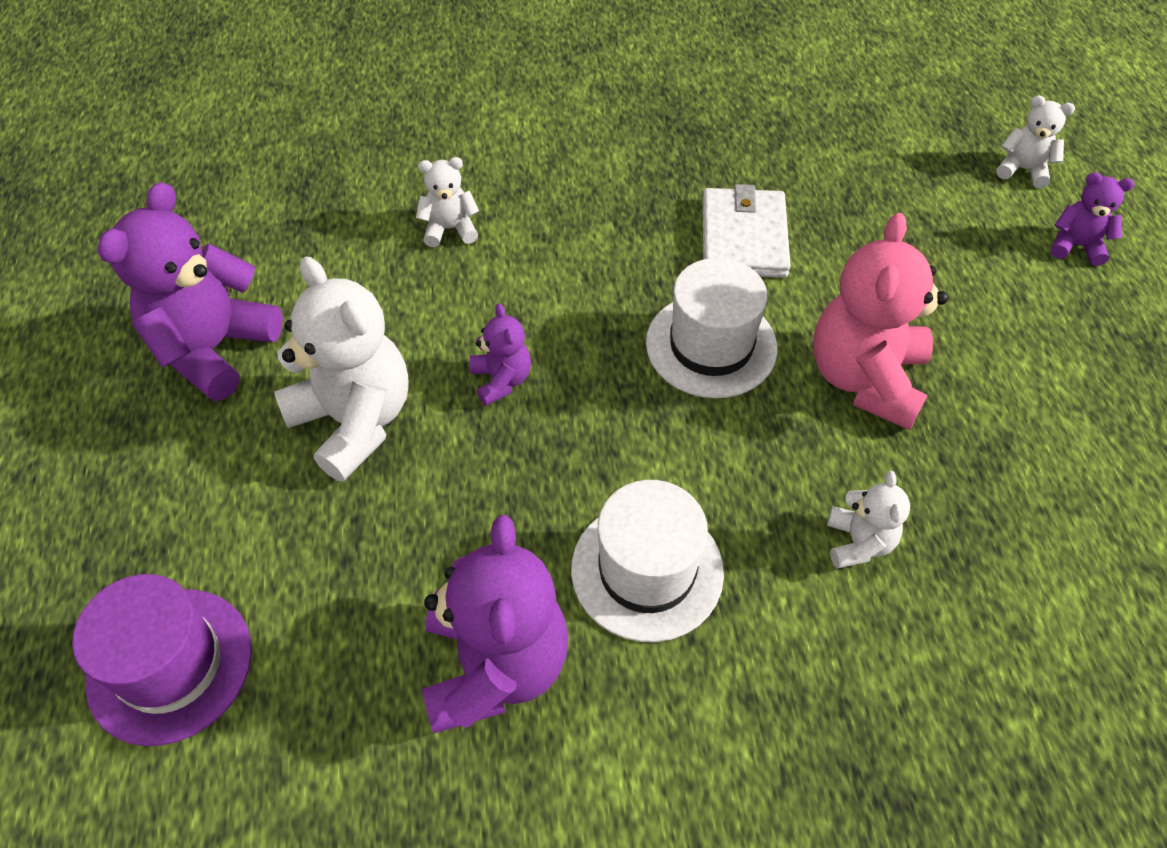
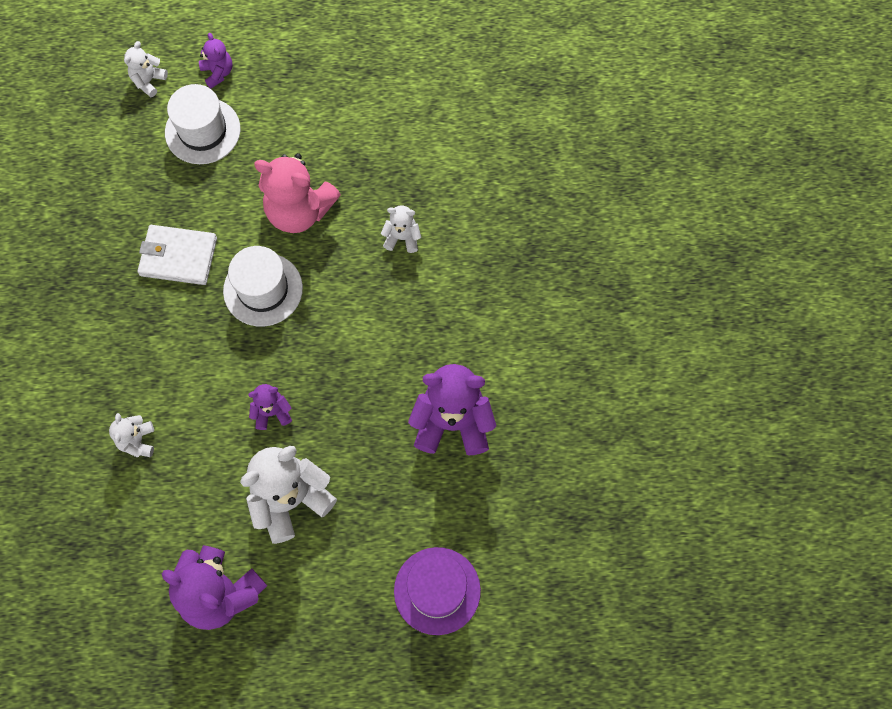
camera: 85 degrees left, 15 degrees up
white hat [571,480,724,642] -> white hat moved to [165,84,241,164]
purple teddy bear [1051,173,1134,266] -> purple teddy bear turned 135 degrees clockwise [199,33,233,89]

